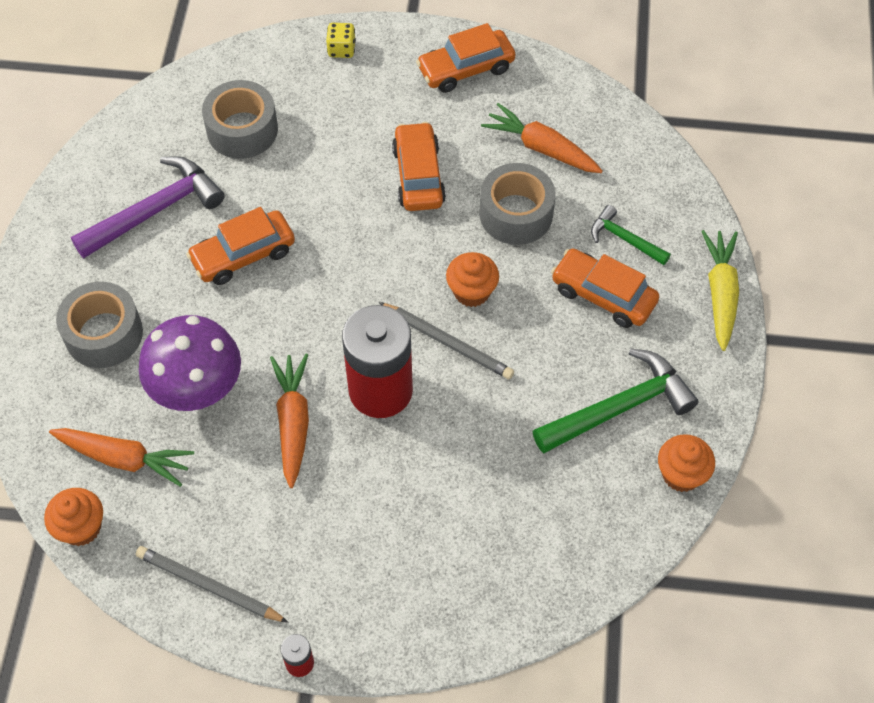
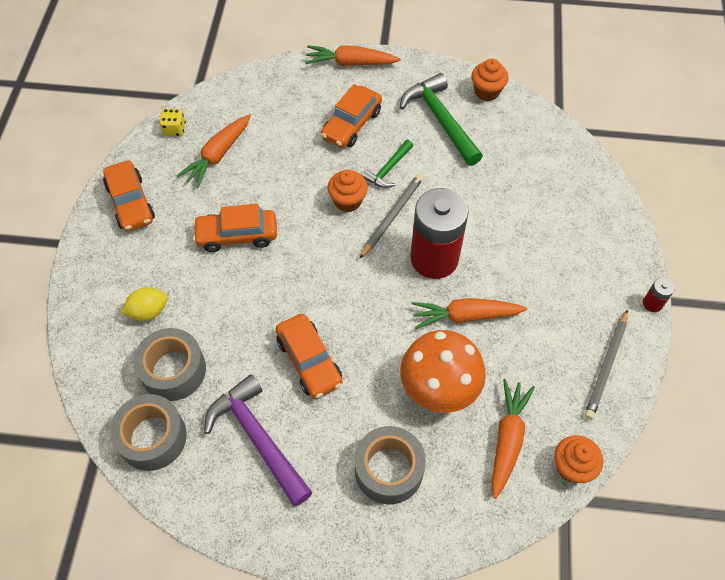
camera: 90 degrees left, 0 degrees up
purple mushroom [139,315,241,411] -> orange mushroom [400,330,486,413]
yellow dice [326,23,356,58] -> yellow dice moved to [159,108,186,136]
grey tape [480,163,556,245] -> grey tape moved to [110,394,187,471]
green hammer [591,205,671,265] -> green hammer moved to [362,140,413,188]
yellow carrot [701,230,739,351] -> orange carrot [305,45,400,66]
none -> yellow lemon [121,287,168,321]

